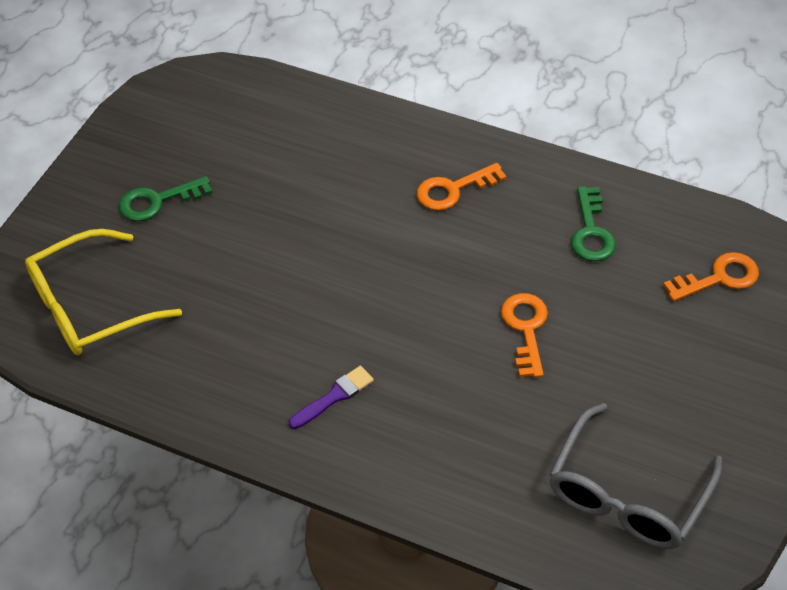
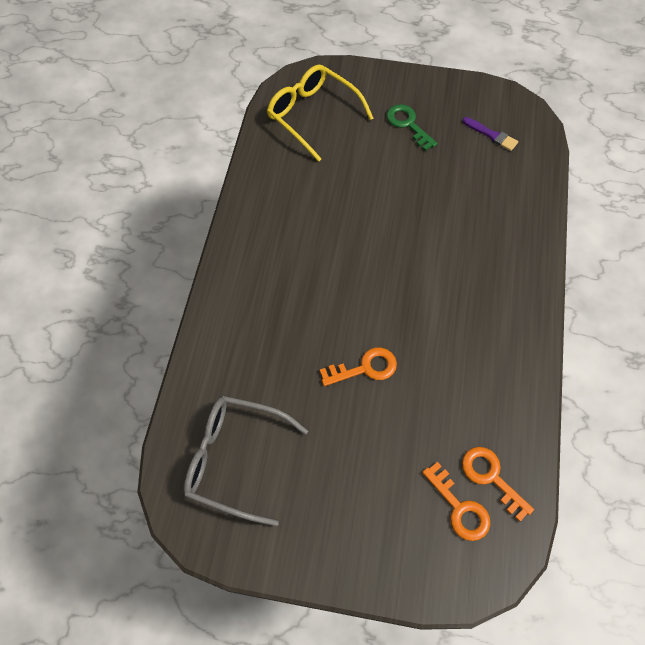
camera: 75 degrees right, 10 degrees up
purple brush [289,366,374,429] -> purple brush moved to [462,117,518,151]
orange key [417,163,506,211] -> orange key moved to [462,447,534,522]
green key [571,186,616,261] -> none

